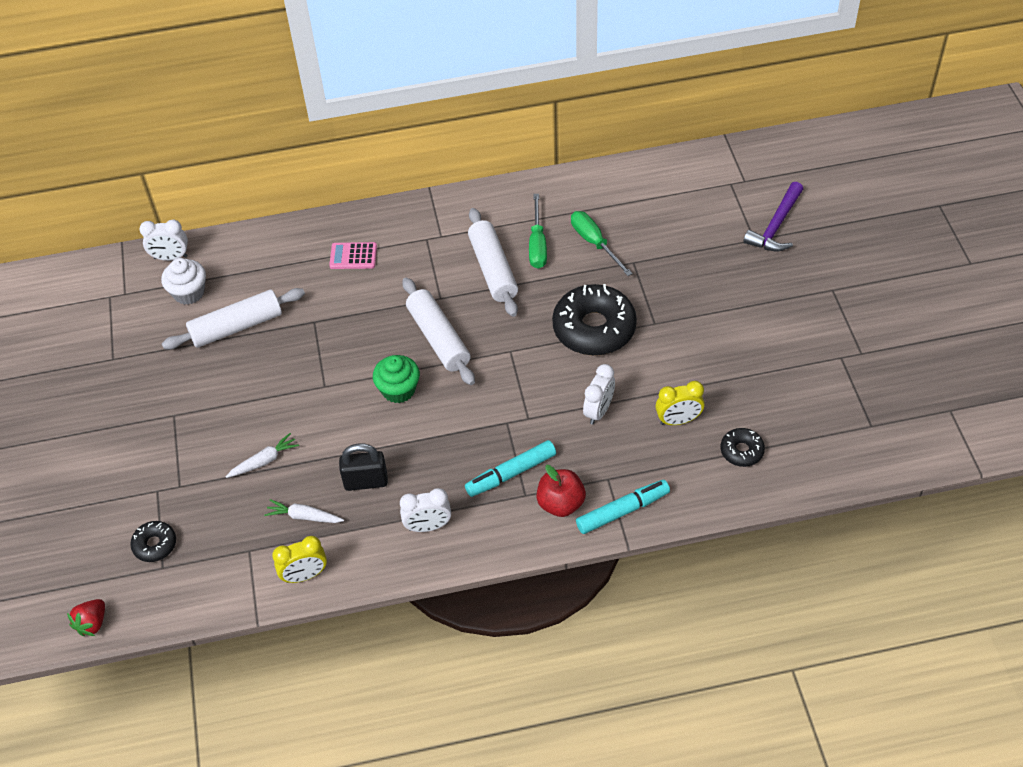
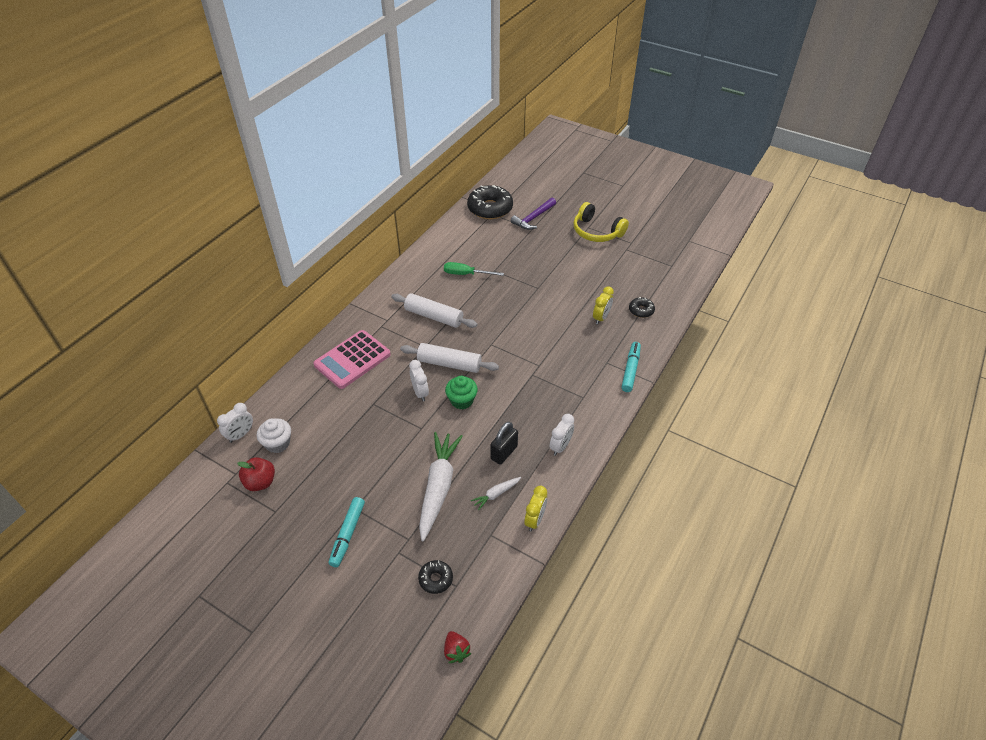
camera: 50 degrees left, 5 degrees down
white rolling pin [162,288,305,350] -> none
white carrot [226,433,299,478] -> white carrot [419,432,463,541], size x2.19
pink calculator [329,242,377,269] -> pink calculator [313,330,391,389], size x2.04
turquoise marker [465,440,556,497] -> turquoise marker moved to [329,497,365,567]
green screwdriver [529,194,547,269] -> none
red apple [536,465,586,517] -> red apple moved to [237,457,275,491]
black donut [552,284,637,356] -> black donut moved to [467,185,513,219]
white clock [583,364,615,425] -> white clock moved to [409,360,429,401]
purple hammer [743,182,803,251] -> purple hammer turned 60 degrees clockwise [511,198,556,230]
none -> yellow headphones [573,202,629,242]

